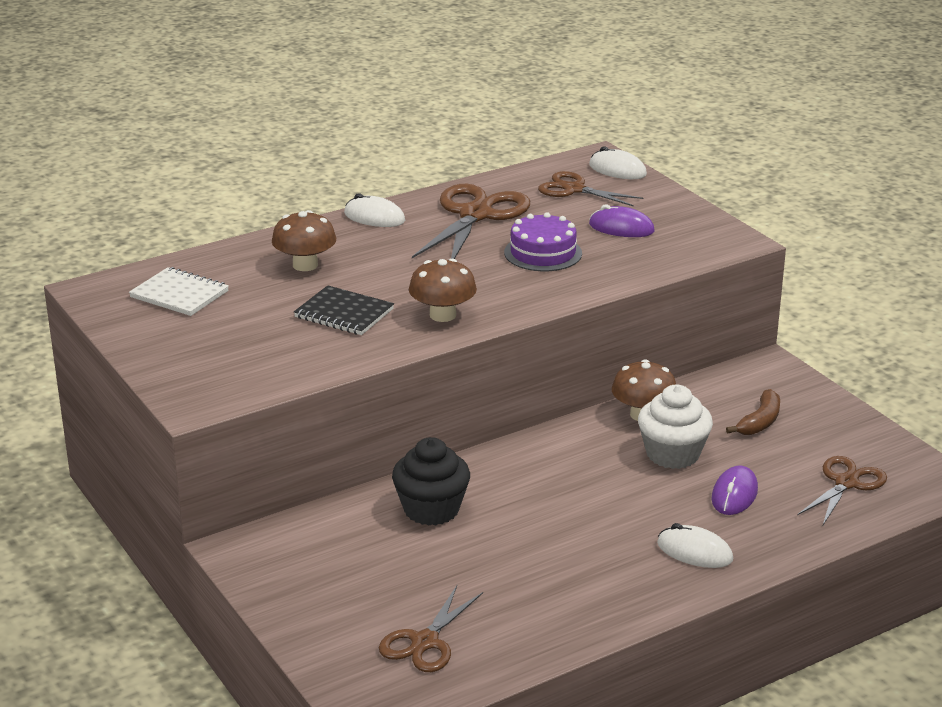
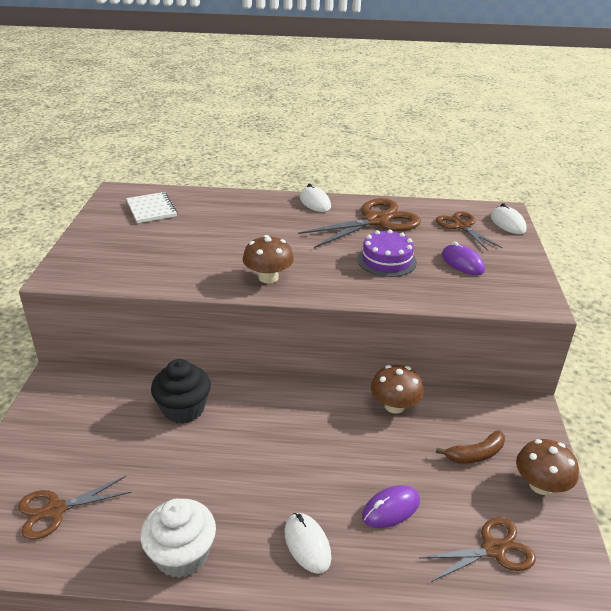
camera: 35 degrees right, 5 degrees up
brown mushroom [272,210,336,271] -> brown mushroom moved to [516,439,579,495]
black notebook [294,285,394,335] -> none
white cupcake [638,385,713,469] -> white cupcake moved to [140,499,216,578]

